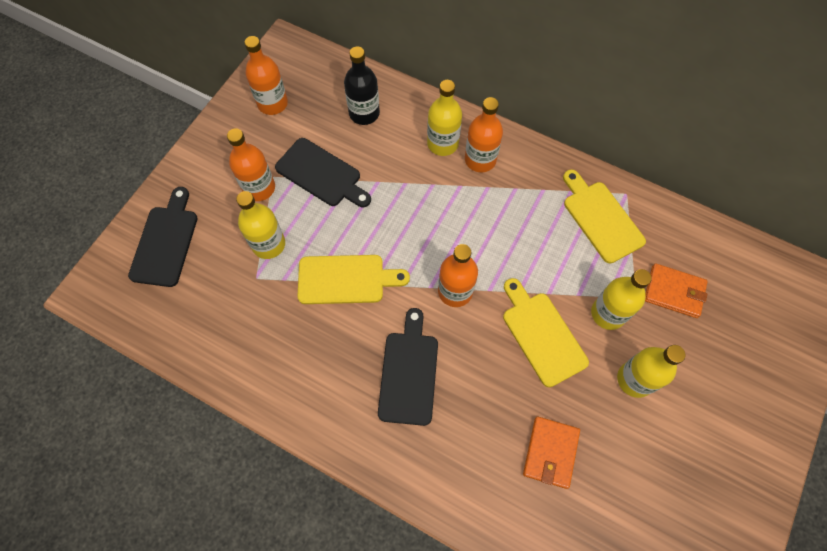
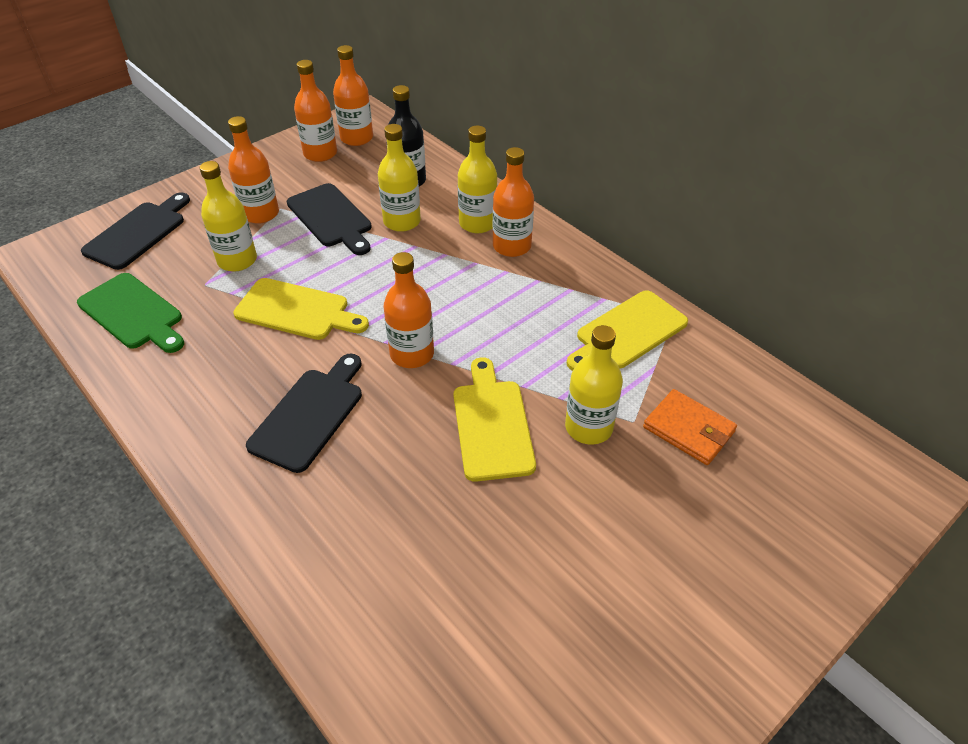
camera: 20 degrees right, 20 degrees down
orange wallet [523,416,580,489] -> none
yellow cutting board [563,170,646,263] -> yellow cutting board turned 120 degrees counterclockwise [567,290,688,371]
yellow bottle [617,345,685,398] -> yellow bottle moved to [378,124,421,232]
none -> green cutting board [77,273,184,353]
none -> orange bottle [333,45,373,146]

